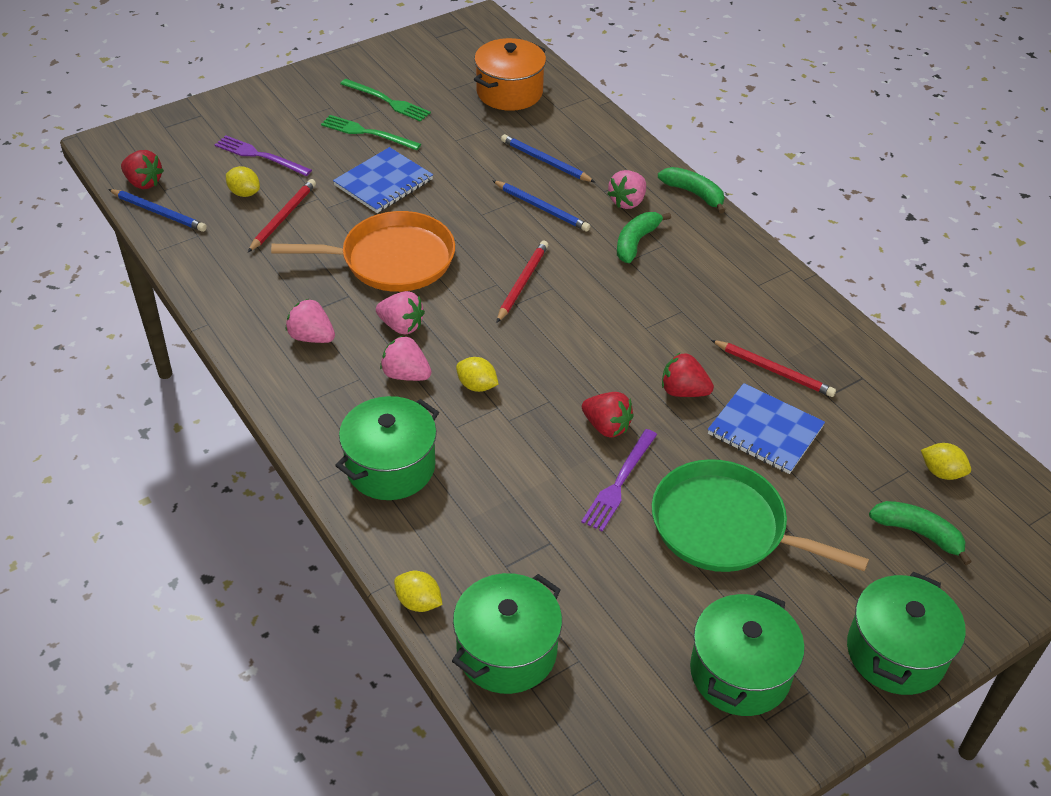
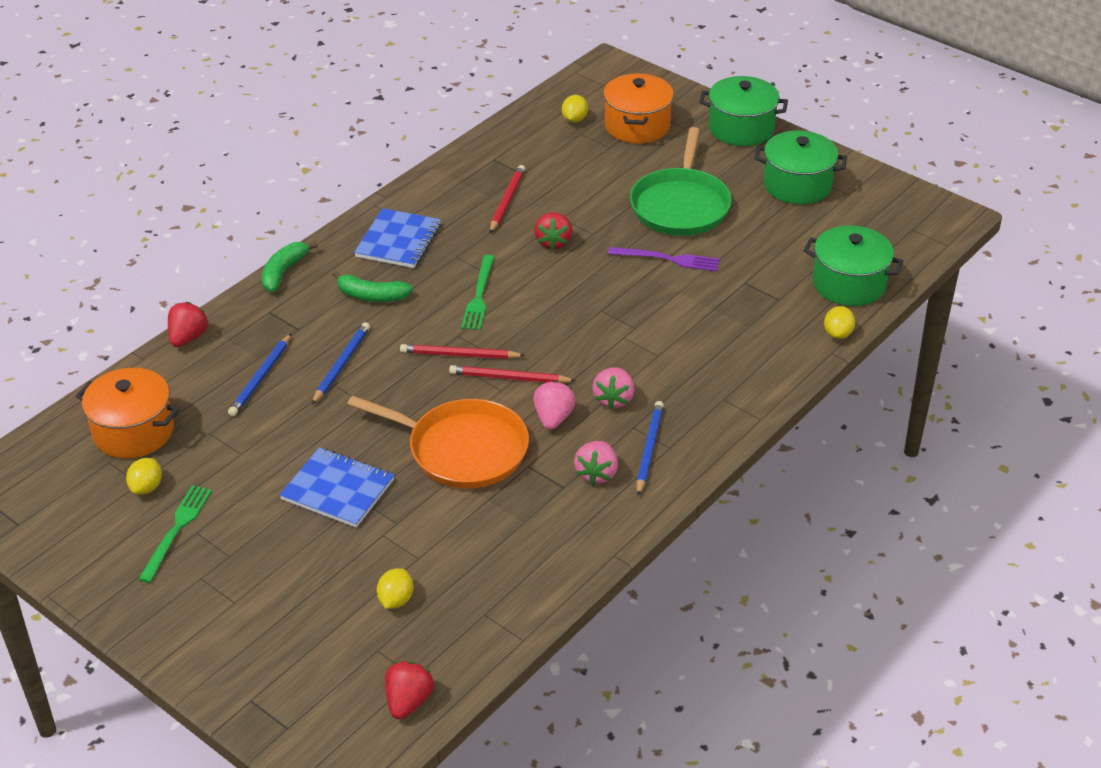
camera: 105 degrees left, 5 degrees down
blue pencil [108,189,207,232] -> blue pencil moved to [636,401,664,496]
purple fork [215,135,312,176] -> none
red pencil [248,179,316,252] -> red pencil moved to [449,365,576,383]
orange pan [271,211,455,292] -> orange pan turned 135 degrees clockwise [347,396,529,489]
green fork [321,115,421,150] -> green fork moved to [461,255,494,330]
green pot [335,396,439,500] -> none
yellow lemon [456,357,499,392] -> yellow lemon moved to [126,458,162,495]
red strawberry [582,392,634,437] -> red strawberry moved to [168,302,208,347]
pink strawberry [607,170,646,209] -> none
blue notebook [708,383,825,474] -> blue notebook moved to [354,208,441,268]
green banana [869,501,972,565] -> orange pot [603,74,674,143]

